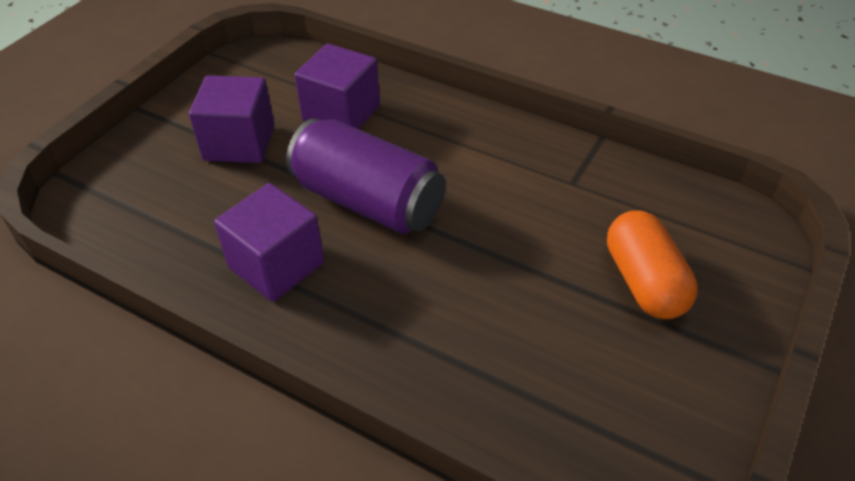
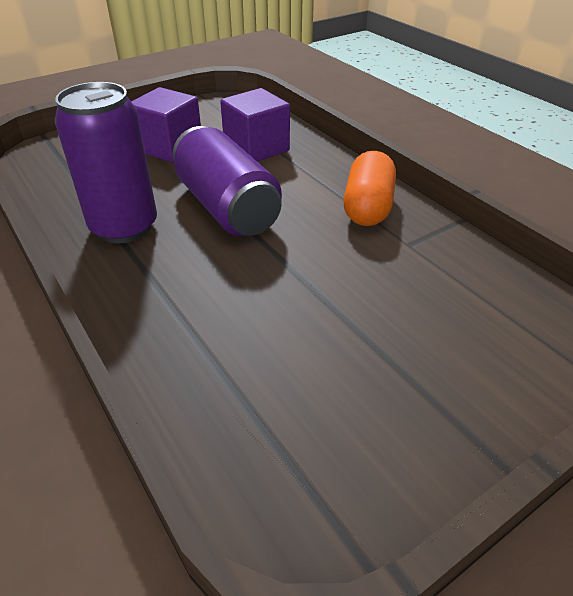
camera: 25 degrees right, 5 degrees down
purple cube [214,183,324,302] -> purple can [55,82,157,244]
orange capsule [607,211,698,319] -> orange capsule moved to [343,151,396,226]

